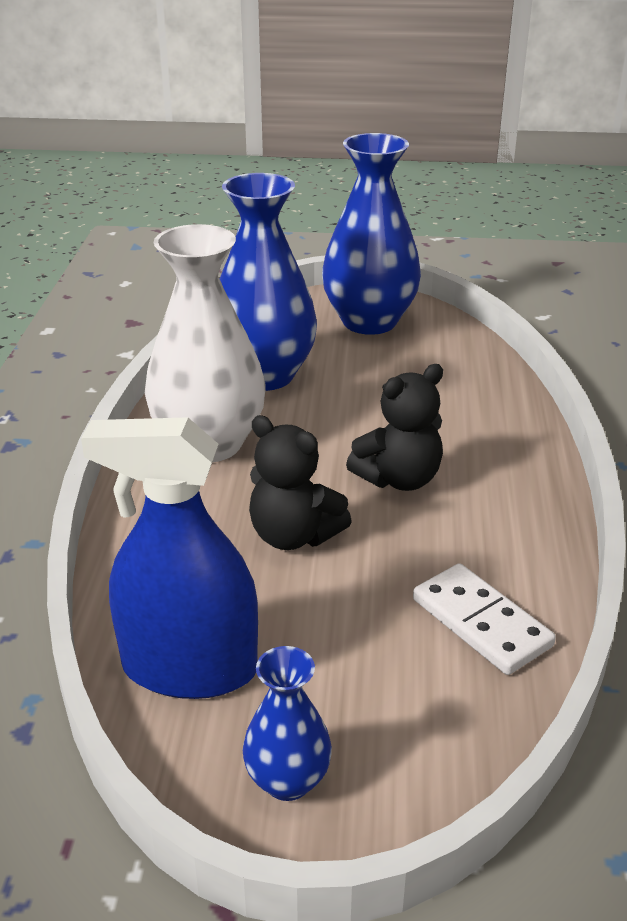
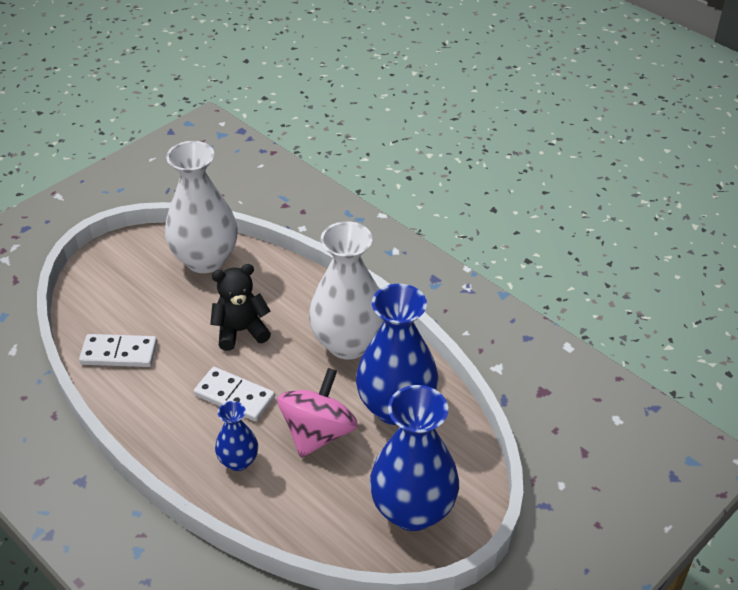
camera: 130 degrees right, 10 degrees up
blue spray bottle [81,417,258,699] -> white vase [165,141,238,273]
blue vase [243,646,332,801] -> blue vase moved to [215,401,258,471]
black teddy bear [346,364,443,491] -> white domino [194,367,275,421]
none -> pink spinning top [277,368,358,458]

